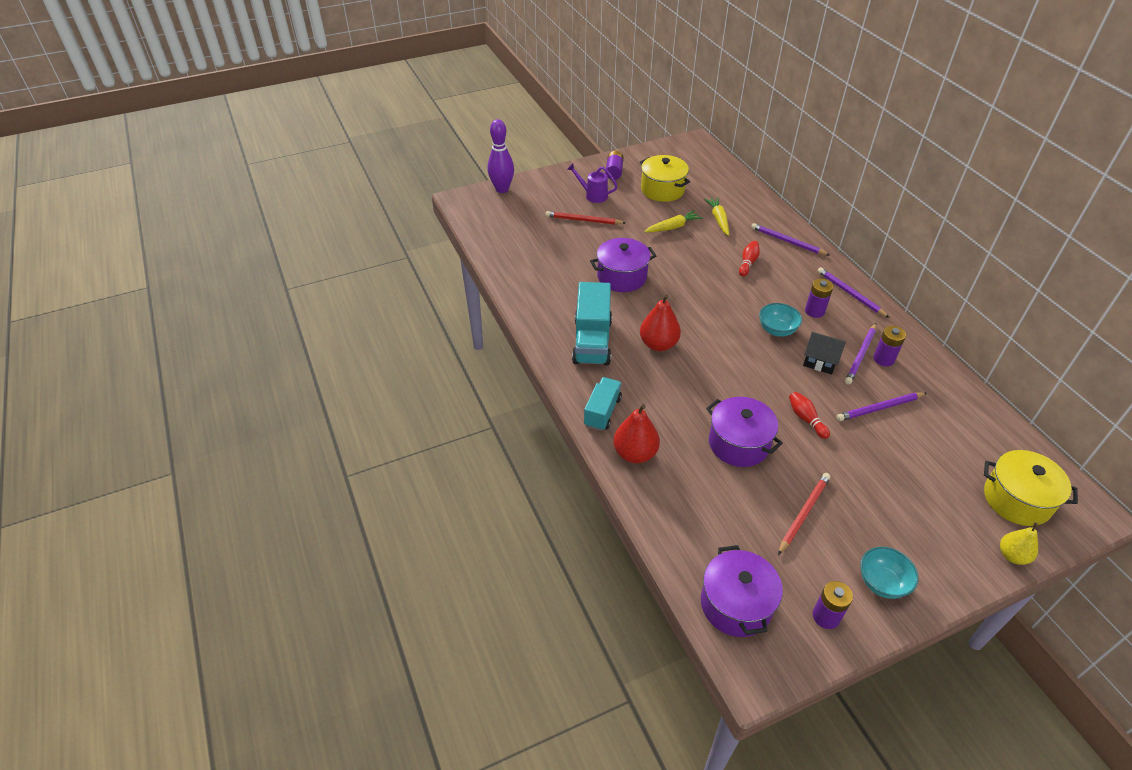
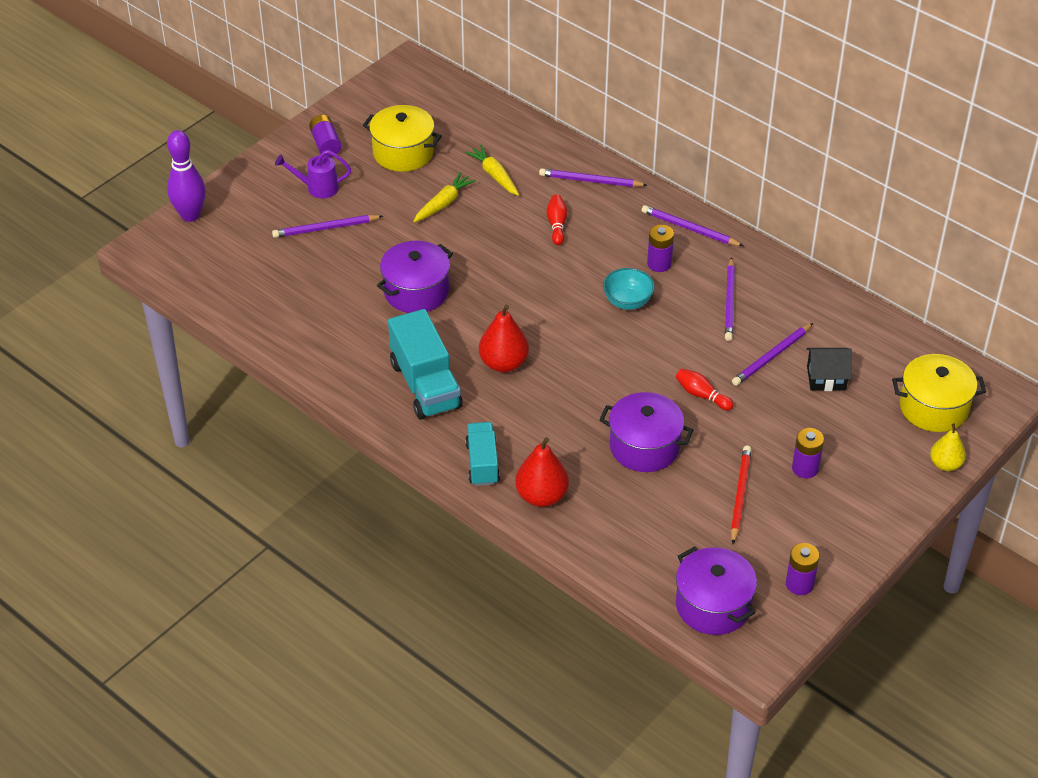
camera: 25 degrees left, 0 degrees up
red pencil [546,211,625,225] -> purple pencil [272,215,383,238]
black house [803,332,846,374] -> black house moved to [806,348,852,391]
turquoise bowl [860,547,919,599] -> none
purple battery [873,326,906,367] -> purple battery moved to [792,428,824,479]

